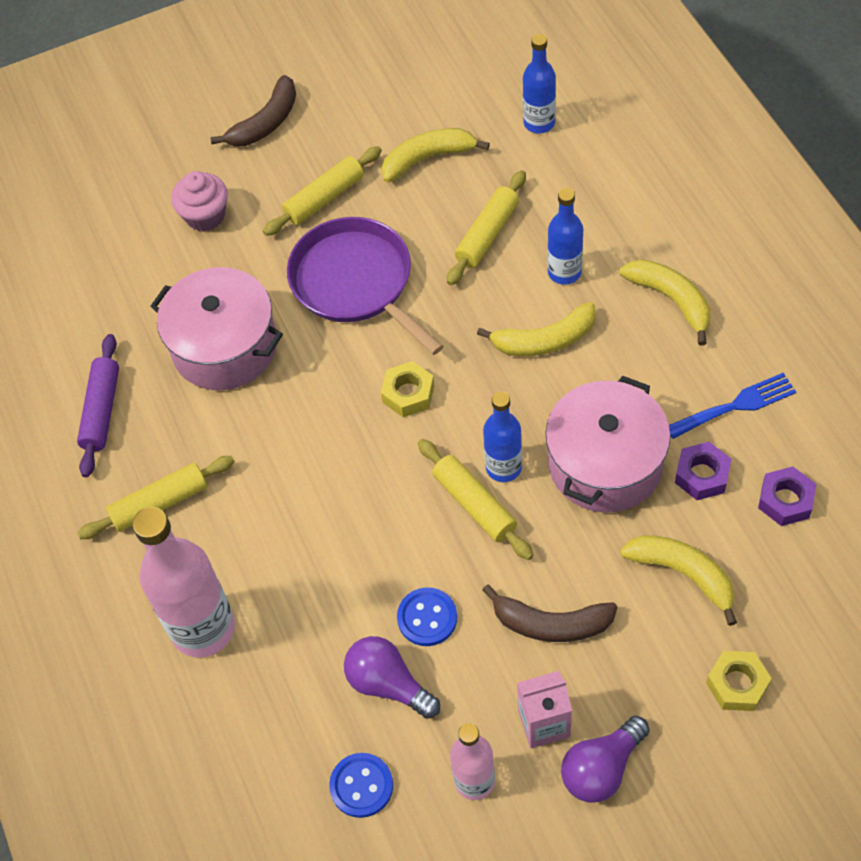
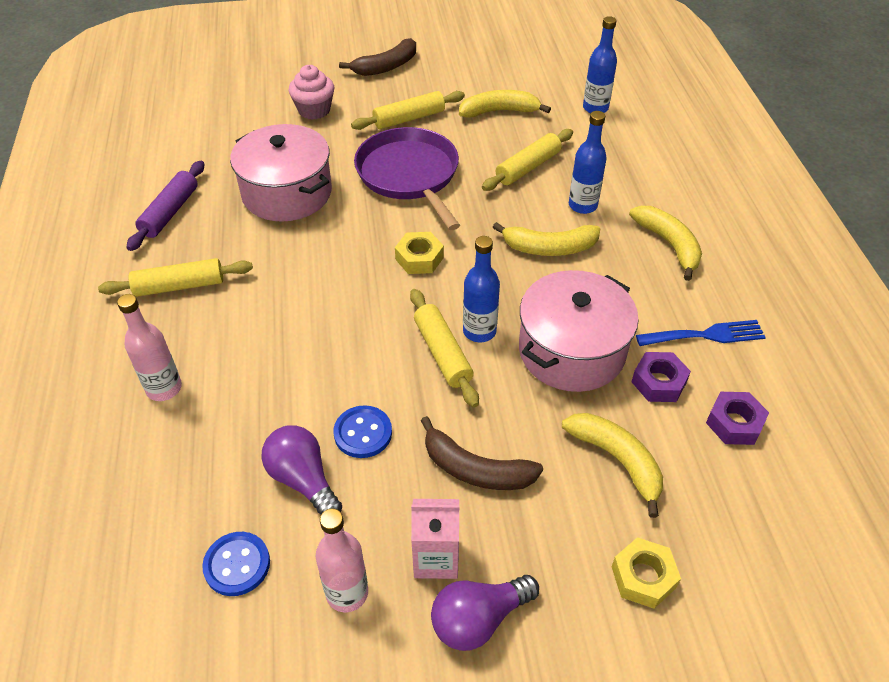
camera: 10 degrees right, 10 degrees down
pink bottle [132,507,235,658] -> pink bottle [117,294,182,401], size x0.58

